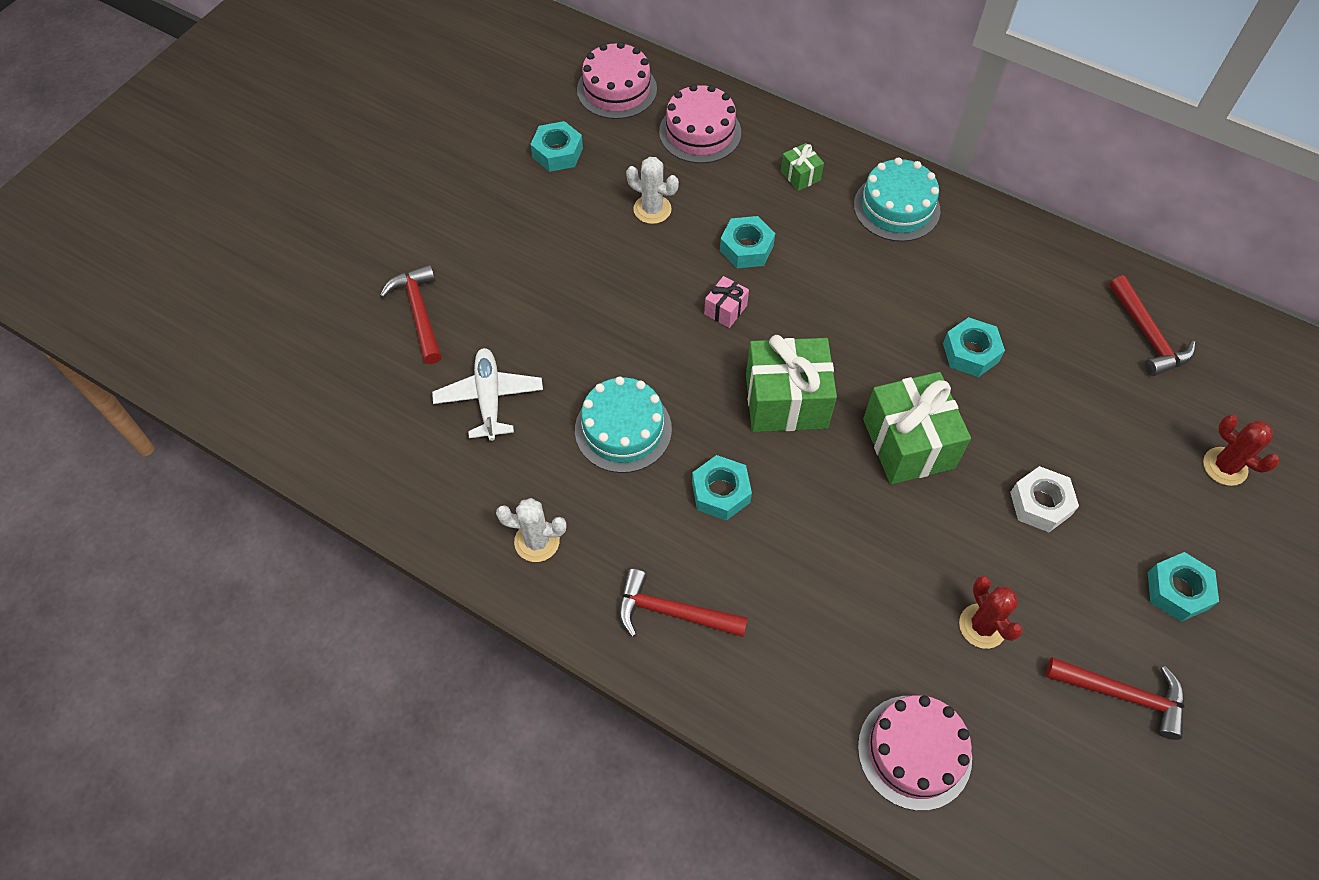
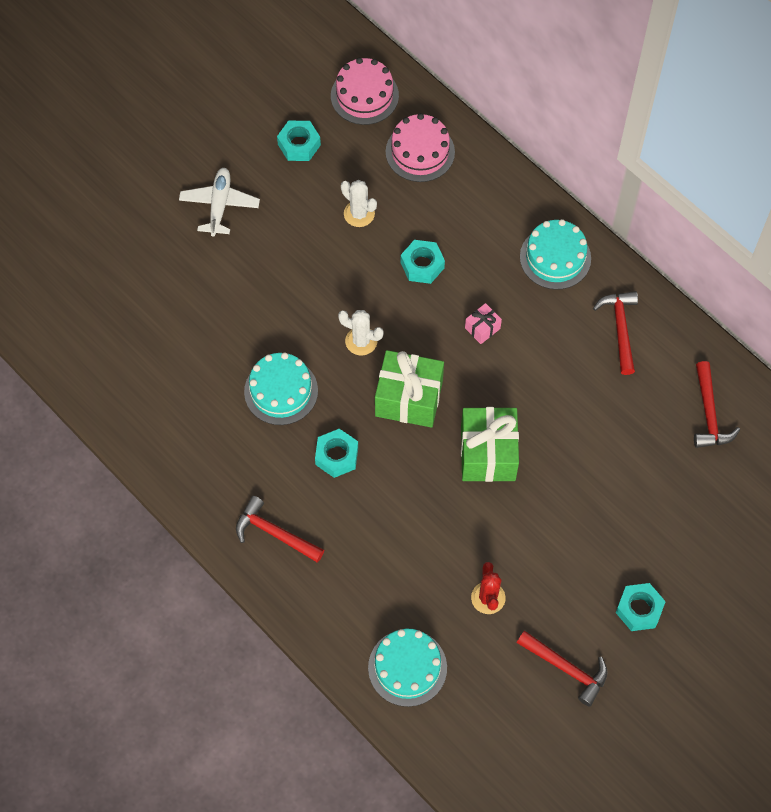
camera: 15 degrees right, 5 degrees up
red hammer [380,265,442,364] -> red hammer moved to [593,291,638,375]
white plane [432,348,543,441] -> white plane moved to [179,168,260,237]
white cactus [496,498,567,562] -> white cactus moved to [338,310,384,355]
pink gift [704,276,749,328] -> pink gift moved to [465,303,502,344]
green gift [781,143,824,191] -> none
pink cake [858,695,972,811] -> turquoise cake [368,629,447,707]
turquoise nut [943,317,1005,377] -> none
white nut [1010,466,1079,532] -> none
red cactus [1203,415,1279,486] -> none

